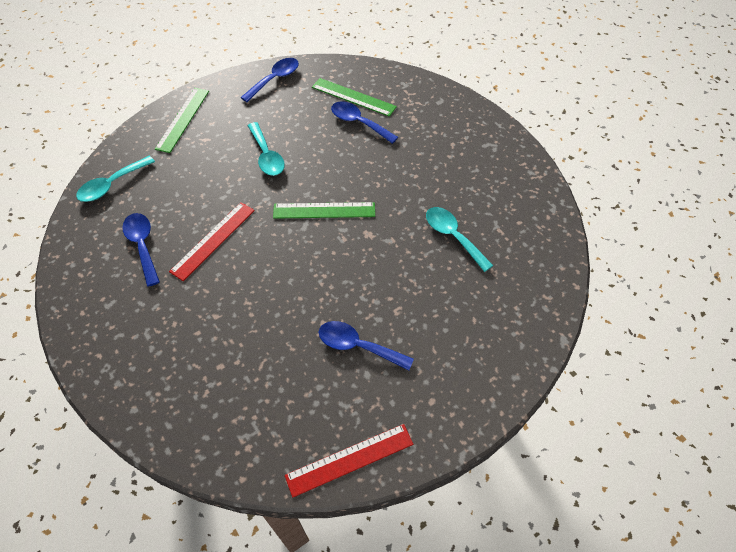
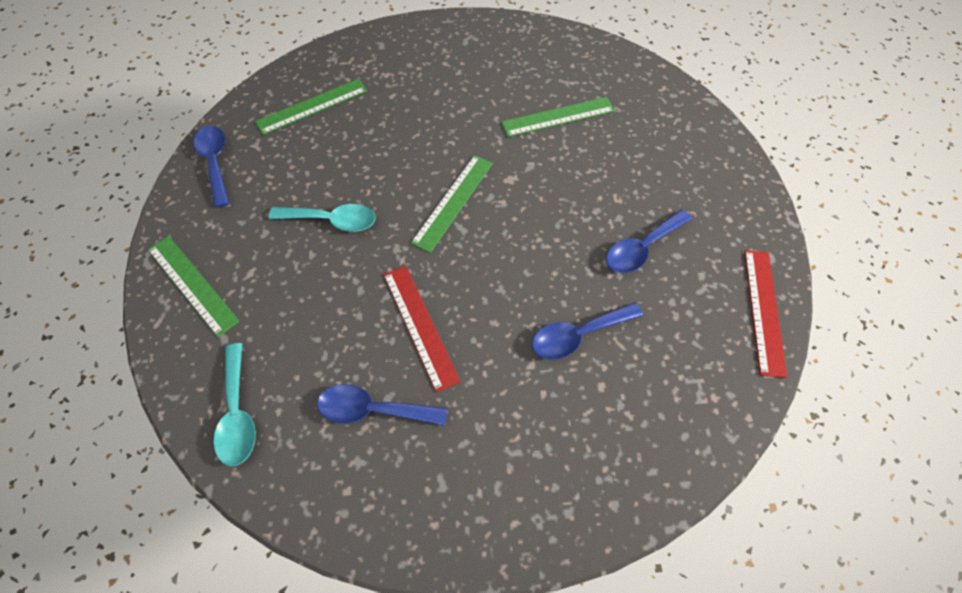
camera: 60 degrees left, 5 degrees up
blue spoon [331,102,398,144] -> blue spoon moved to [532,302,643,360]
turquoise spoon [426,207,493,272] -> green ruler [501,97,615,137]

